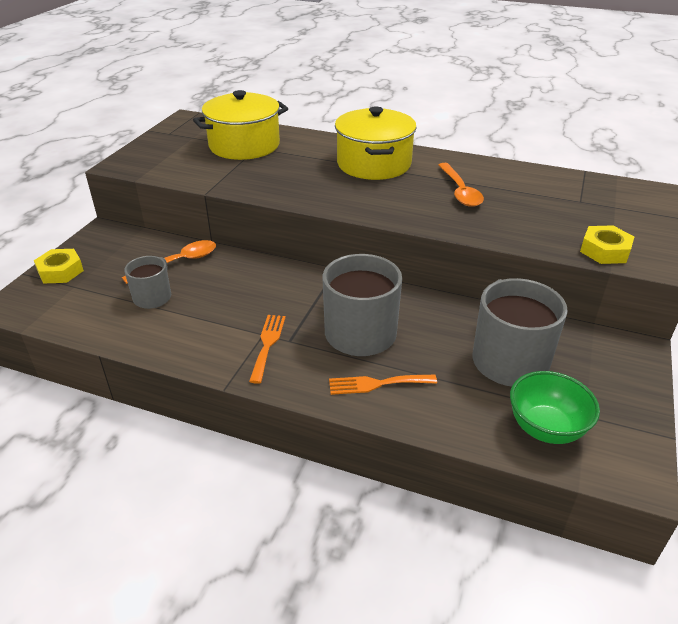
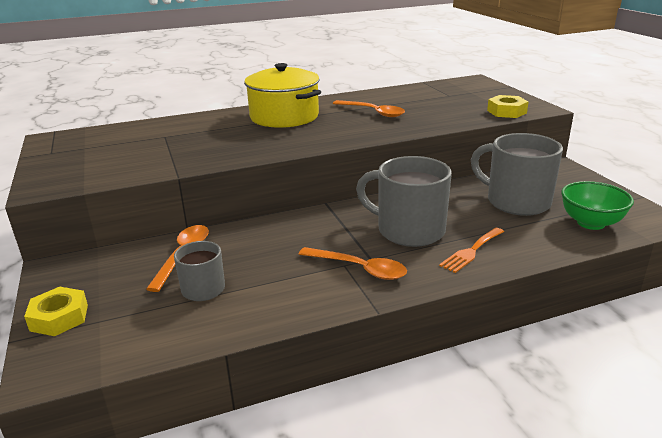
camera: 40 degrees left, 10 degrees down
yellow pot [193,90,288,160] -> none
orange fork [249,315,286,384] -> orange spoon [299,247,407,280]

